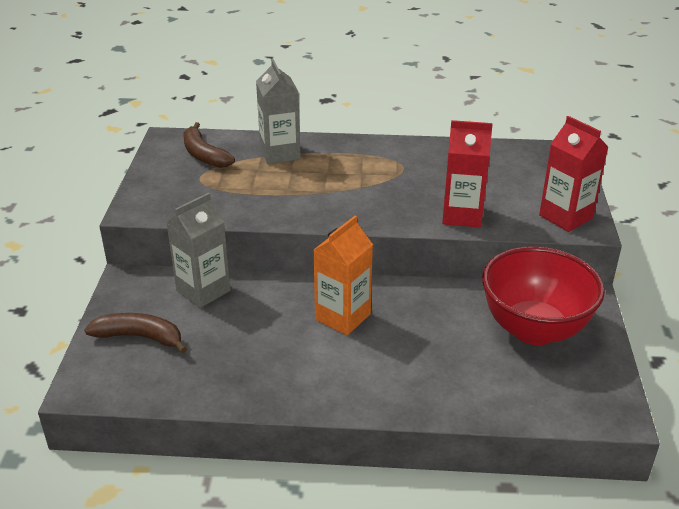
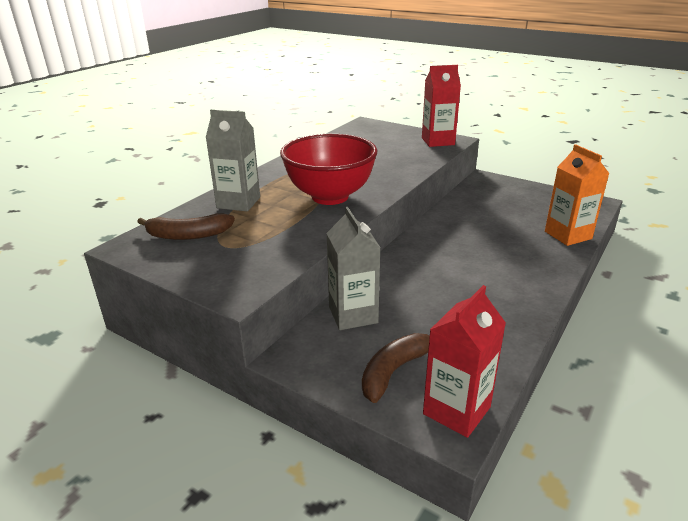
camera: 60 degrees left, 5 degrees down
orange carton [314,215,373,335] -> orange carton moved to [545,144,610,246]
red carton [442,120,493,228] -> red carton moved to [423,285,506,438]
red bowl [482,246,605,345] -> red bowl moved to [280,134,377,205]

